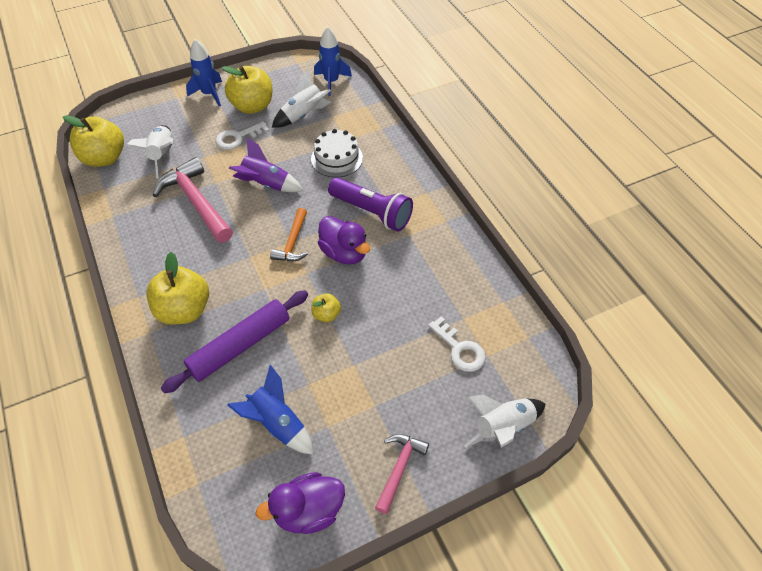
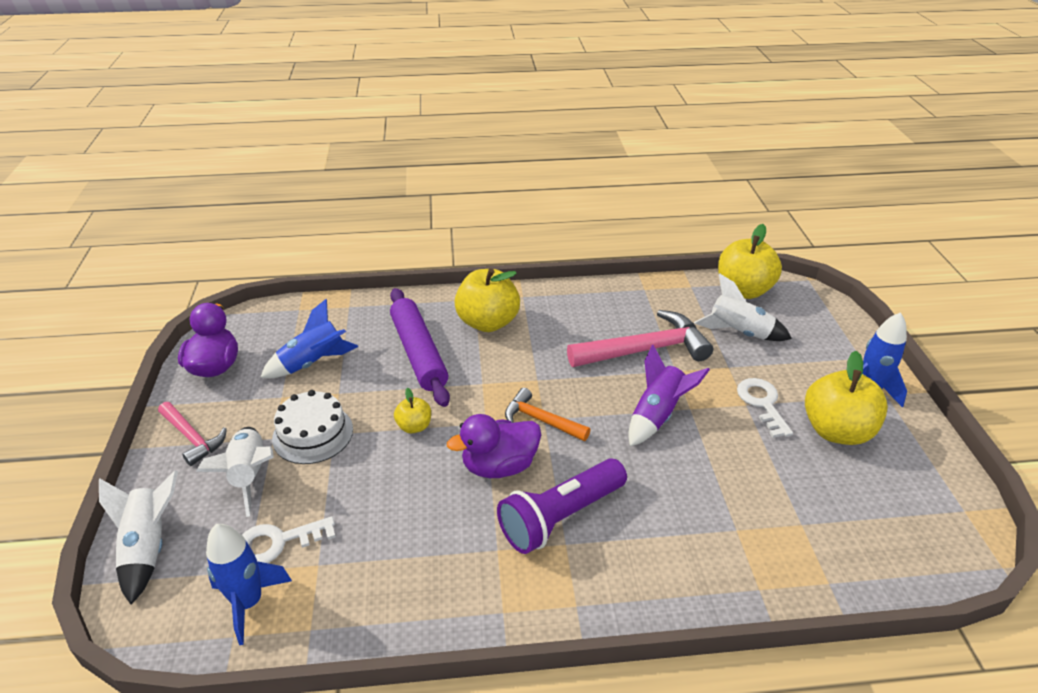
camera: 110 degrees right, 15 degrees down
white rocket [272,69,331,128] -> white rocket moved to [196,427,274,517]
white cake [311,129,363,177] -> white cake moved to [272,390,353,464]
blue rocket [314,27,352,96] -> blue rocket moved to [206,524,292,645]

